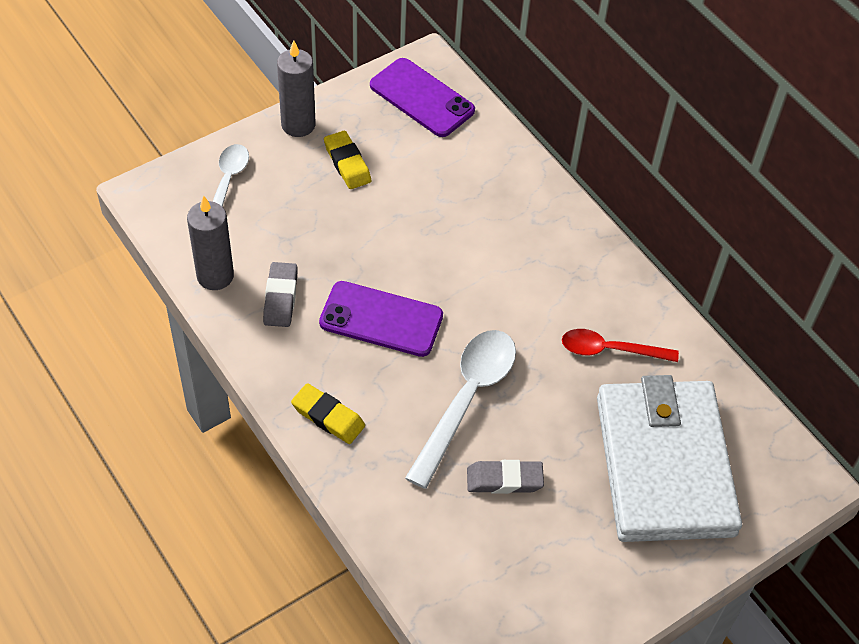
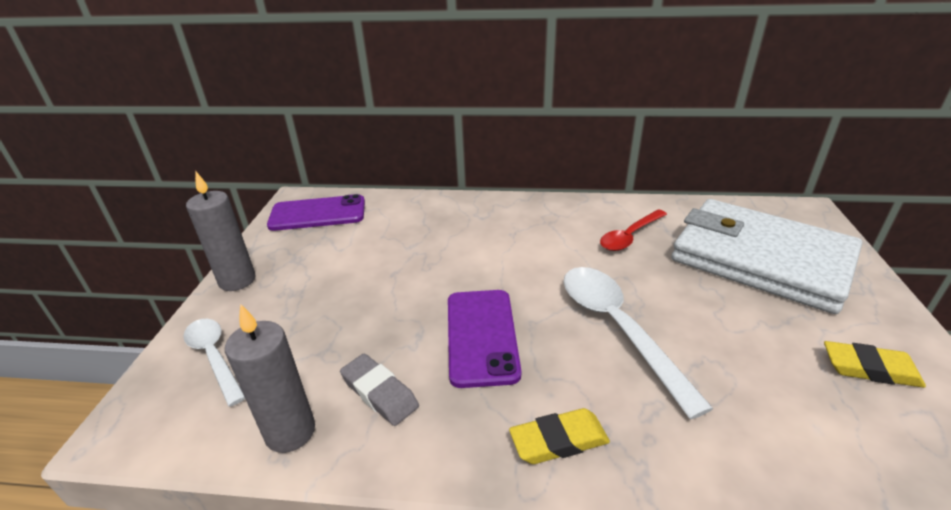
camera: 45 degrees left, 20 degrees down
purple phone [319,281,443,357] -> purple phone turned 60 degrees counterclockwise [448,290,521,388]
yellow eraser [324,131,371,189] -> yellow eraser moved to [824,341,926,388]
grey eraser [467,460,544,494] -> none

